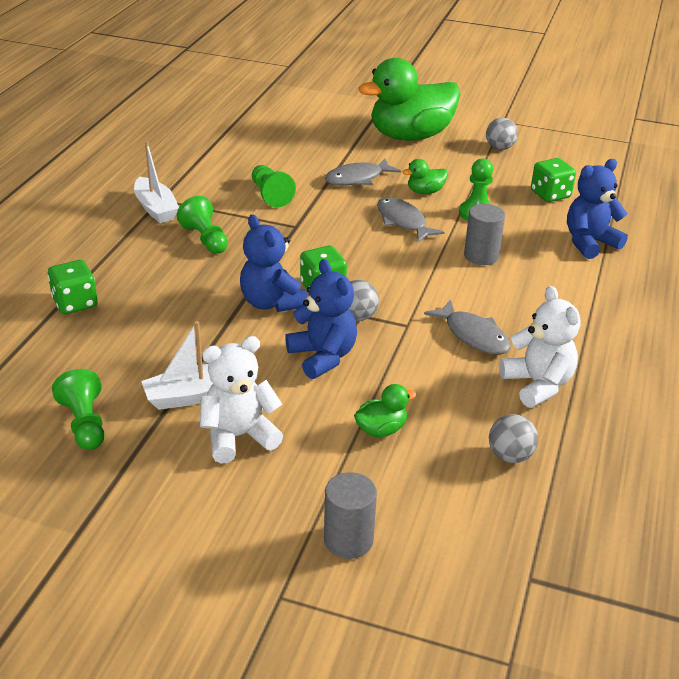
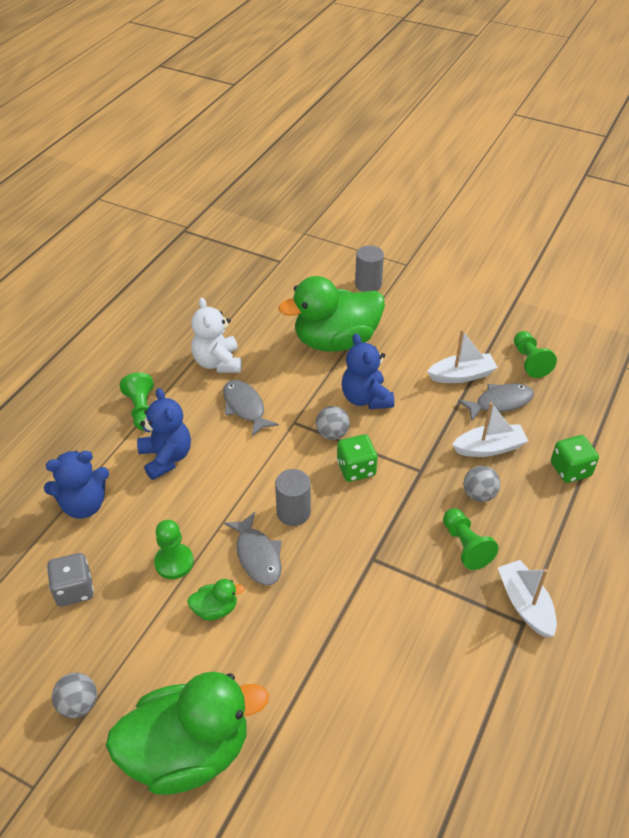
camera: 170 degrees left, 10 degrees up
white teddy bear [200,336,283,464] -> none
blue teddy bear [240,214,307,312] -> blue teddy bear moved to [137,388,191,480]
green pawn [252,165,296,207] -> green pawn moved to [120,373,154,431]
grey fish [325,158,401,185] -> grey fish moved to [458,383,534,421]
green duck [354,384,416,437] -> green duck [278,276,385,352], size x2.45
grey cylinder [464,204,505,265] -> grey cylinder moved to [275,469,311,526]
grey ball [489,414,538,463] -> grey ball moved to [464,466,500,502]
green dice [531,158,576,202] -> grey dice [47,553,94,606]
none -> white boat [452,402,528,457]

